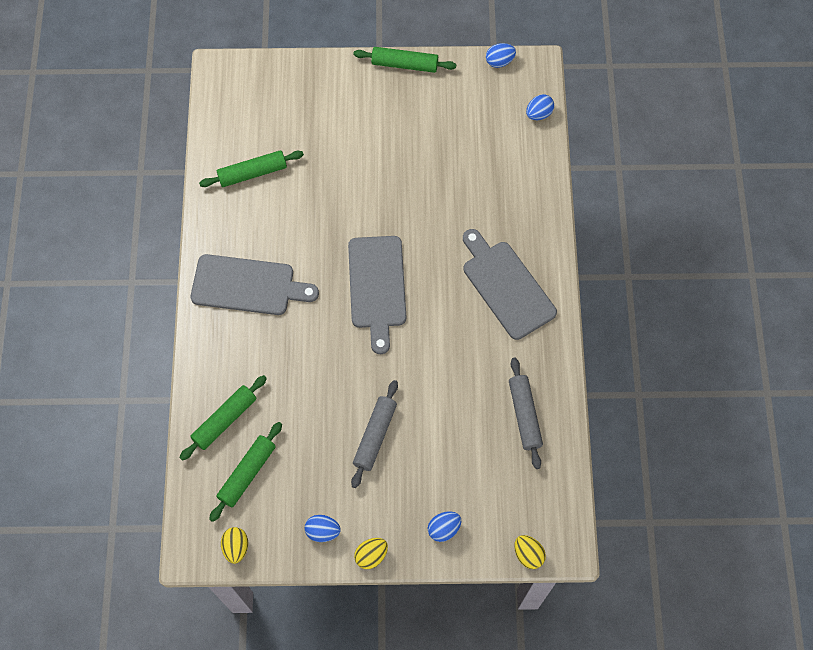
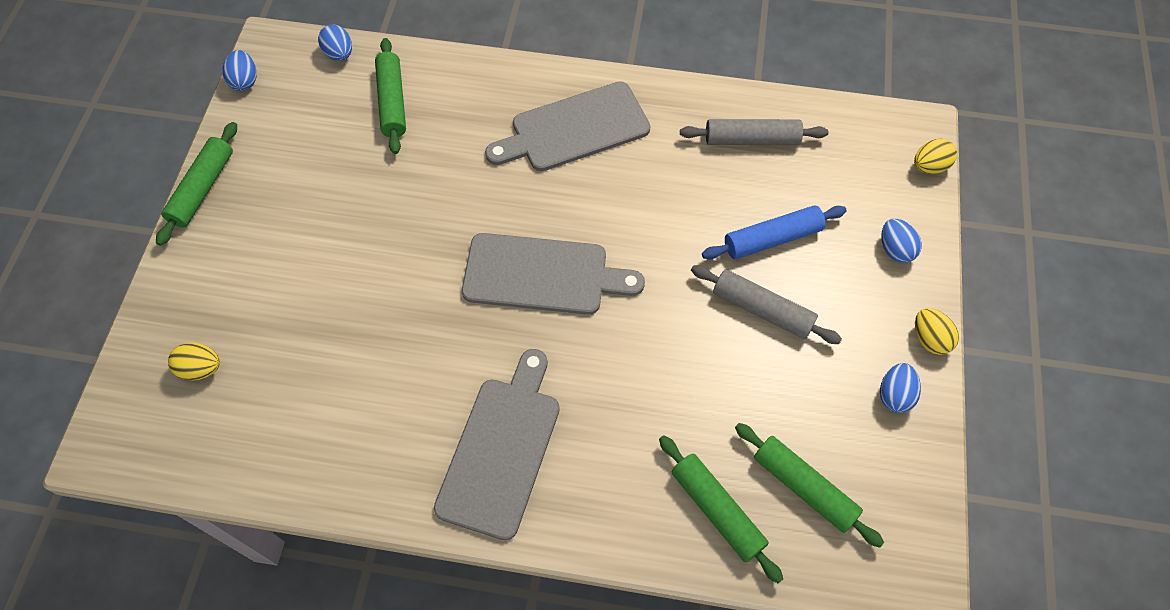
camera: 80 degrees left, 5 degrees down
green rolling pin [199,150,304,187] -> green rolling pin moved to [375,38,406,154]
yellow egg [221,527,248,564] -> yellow egg moved to [168,342,220,380]
none -> blue rolling pin [702,206,847,259]

